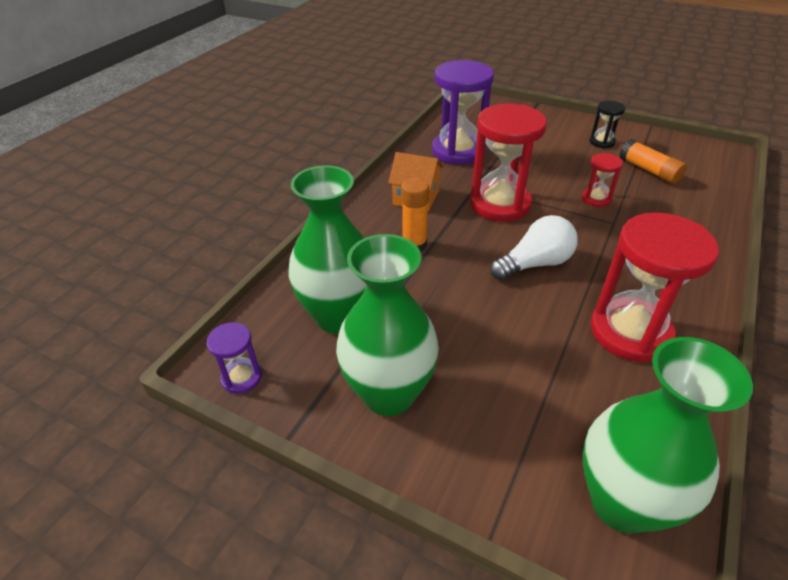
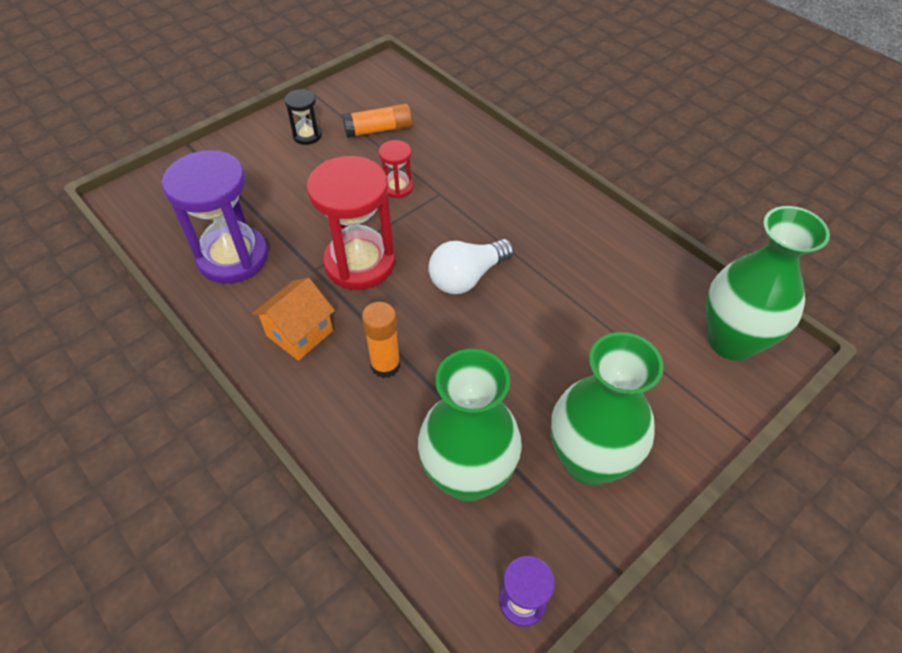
camera: 70 degrees left, 10 degrees up
white light bulb [490,215,578,280] -> white light bulb turned 120 degrees counterclockwise [428,239,514,294]
red hourglass [590,213,719,363] -> none

